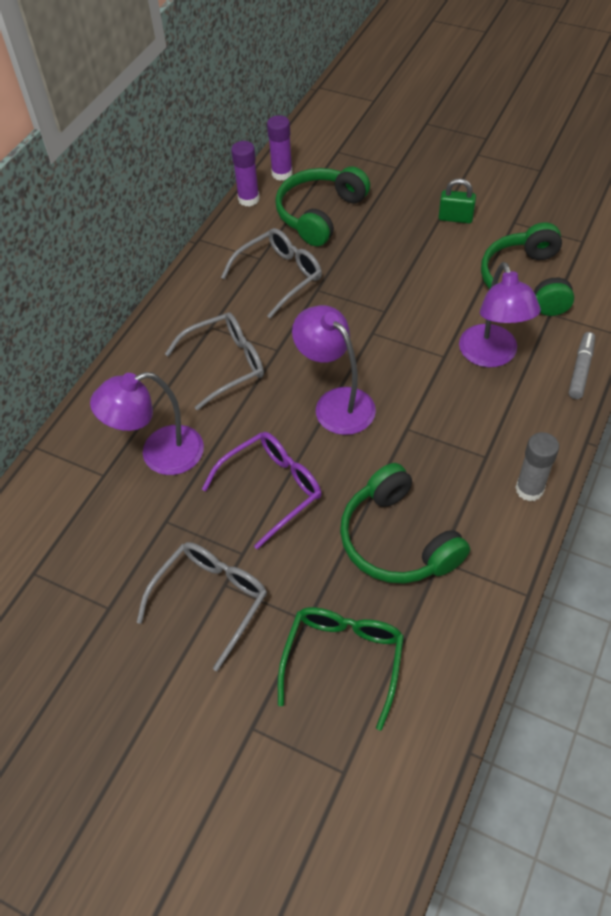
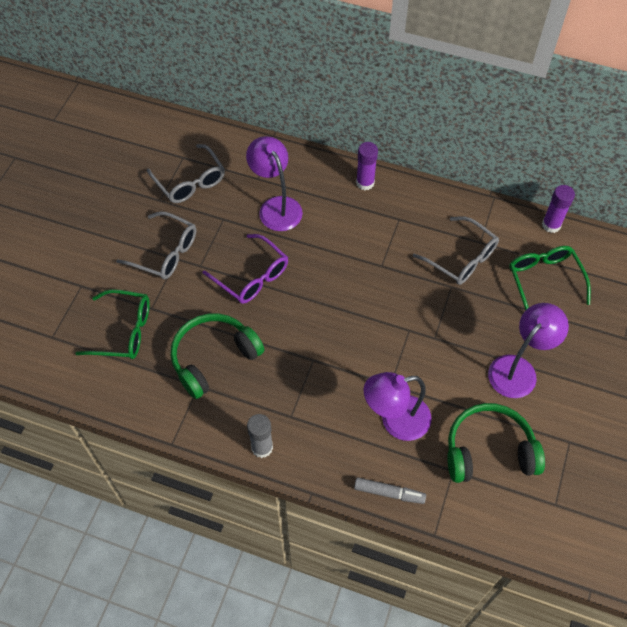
camera: 80 degrees right, 5 degrees up
grey glasses [165,312,264,410] -> grey glasses moved to [147,144,225,203]
purple glue stick [267,115,293,181] -> purple glue stick moved to [356,142,378,190]
green headphones [275,166,370,246] -> green glasses [509,246,591,310]
purple lamp [292,305,376,435] -> purple lamp moved to [488,303,569,398]
green padlock [439,178,476,223] -> none

